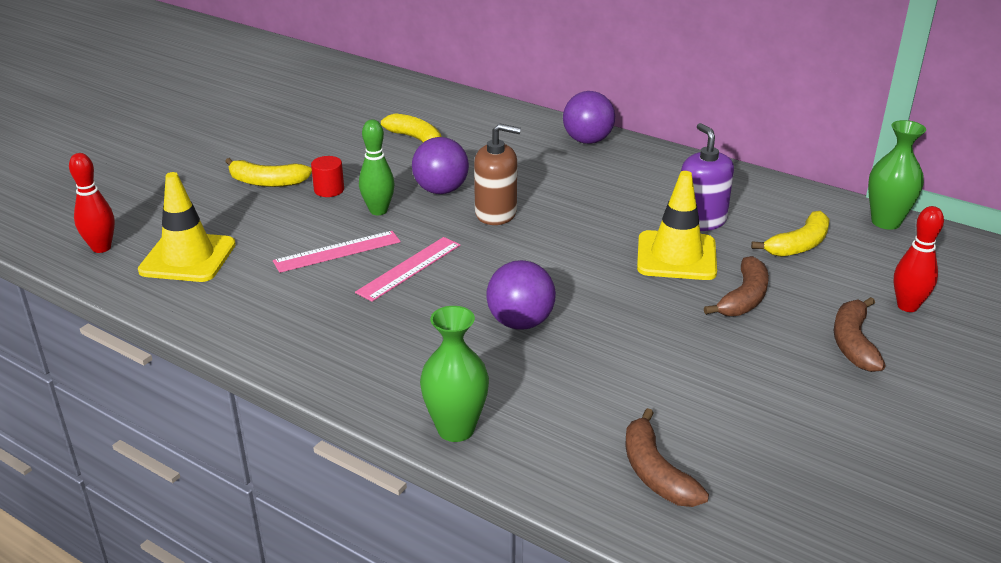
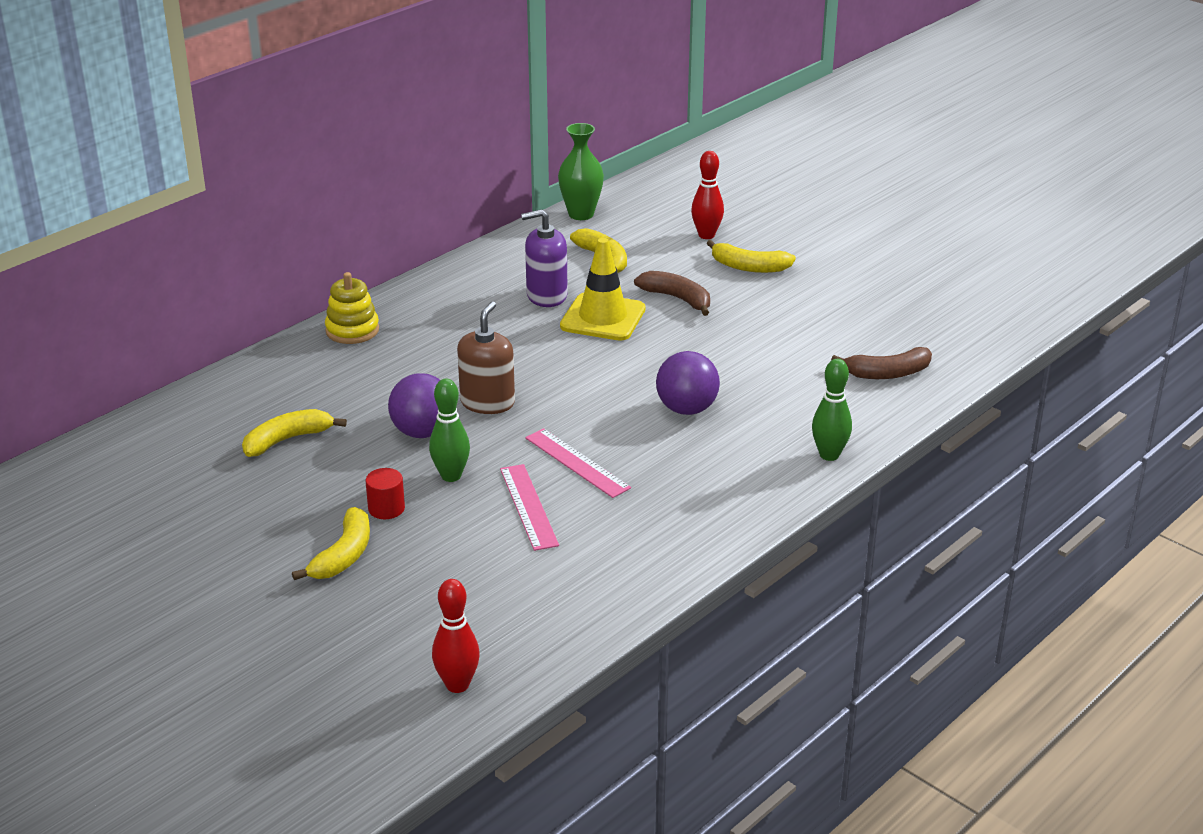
camera: 80 degrees left, 0 degrees up
yellow traffic cone [138,172,236,282] -> none
green vase [420,306,489,442] -> green bowling pin [812,359,852,461]
purple ball [563,91,615,144] -> yellow stacking toy [325,272,379,344]
brown banana [834,297,886,372] -> yellow banana [707,240,796,273]

